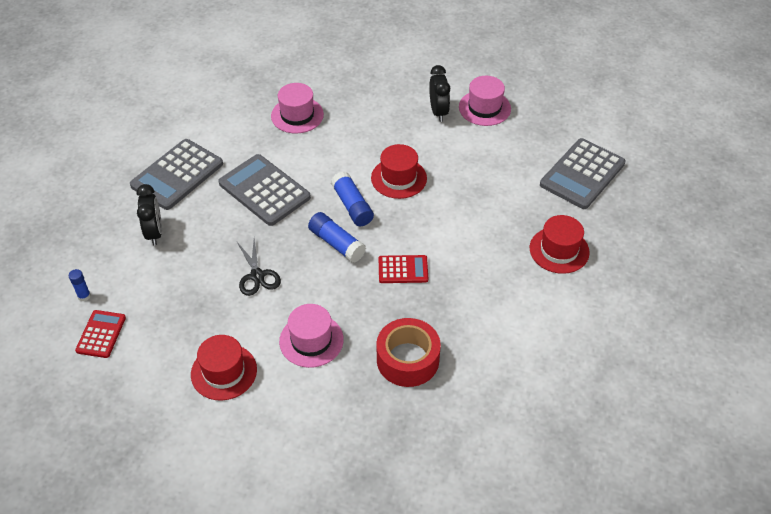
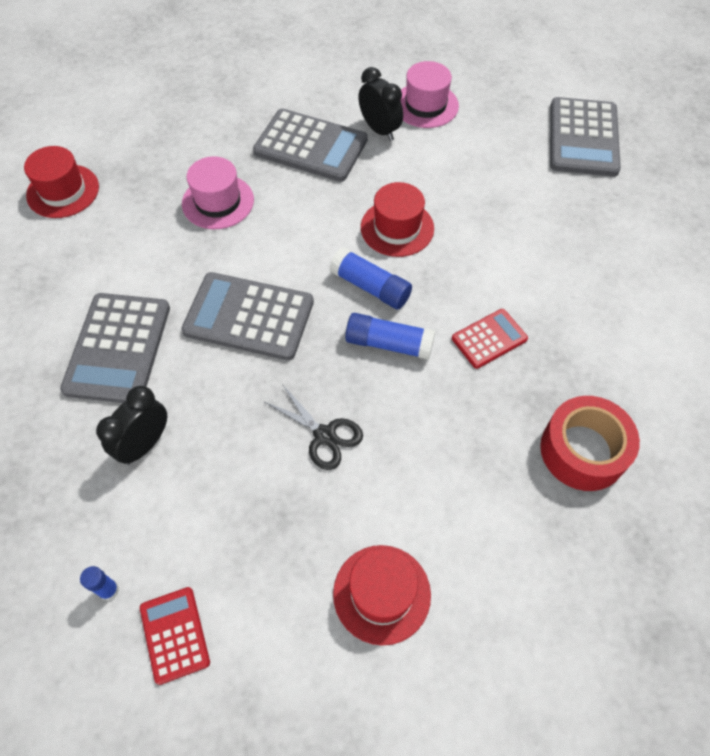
camera: 30 degrees left, 10 degrees up
black clock [137,184,162,246] -> black clock turned 105 degrees counterclockwise [96,386,167,465]
pink hat [279,304,344,368] -> none
red hat [530,215,590,274] -> red hat moved to [24,146,99,218]
none -> grey calculator [253,108,368,182]

